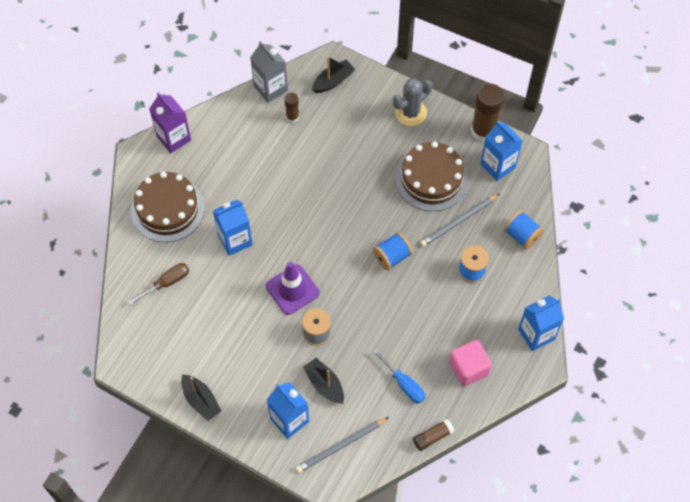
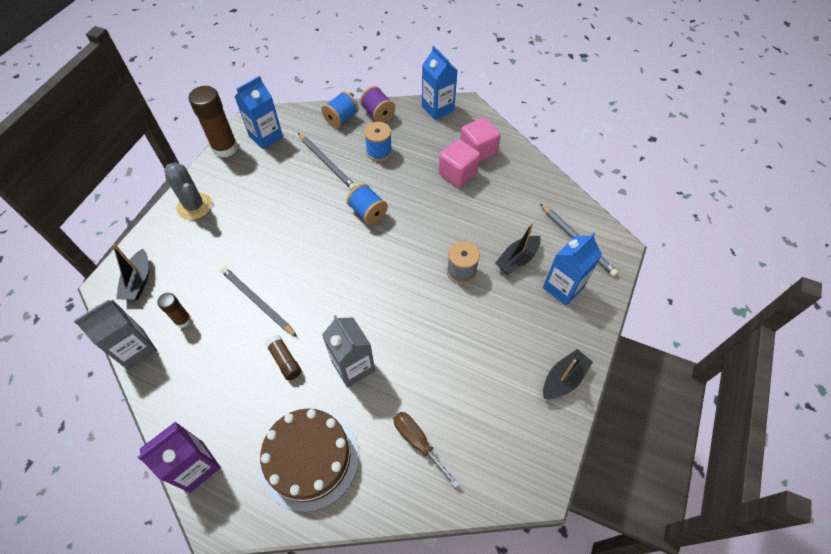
camera: 95 degrees left, 5 degrees down
blue carton [213,199,253,256] -> grey carton [322,315,375,388]
purple traffic cone [266,262,320,315] -> none
black boat [312,56,355,93] -> black boat turned 135 degrees counterclockwise [112,243,149,300]
blue screwdriver [373,349,425,403] -> none
brown cake [395,142,468,211] -> none
brown glue stick [413,419,454,451] -> brown glue stick moved to [265,335,302,380]
none -> grey pencil [221,267,297,337]
none -> purple spool [360,86,395,123]
none -> pink cube [438,139,480,187]

